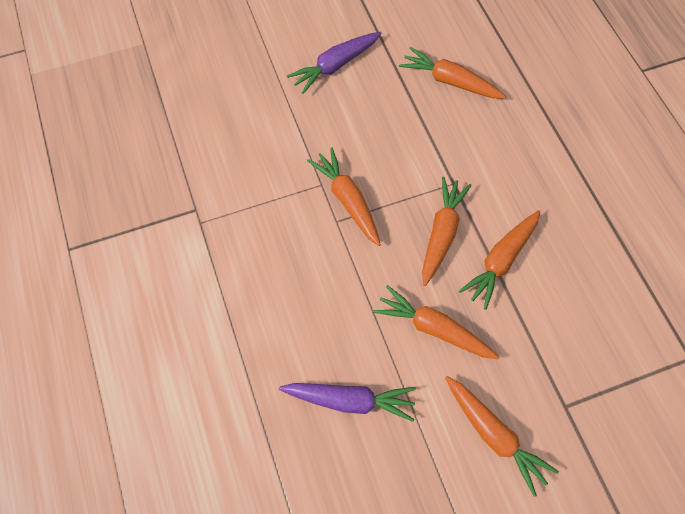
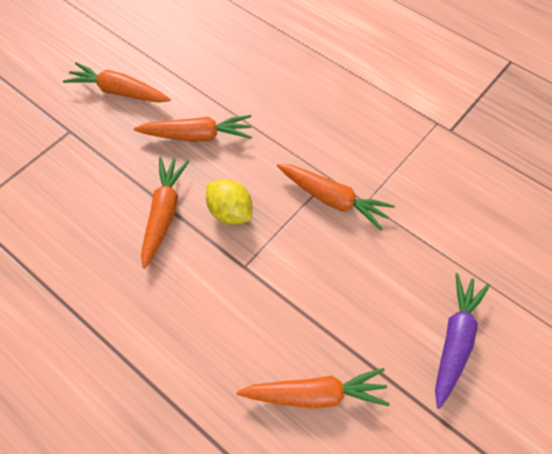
camera: 150 degrees right, 5 degrees down
purple carrot [279,383,416,422] -> none
orange carrot [422,177,472,286] -> yellow lemon [206,179,252,224]

